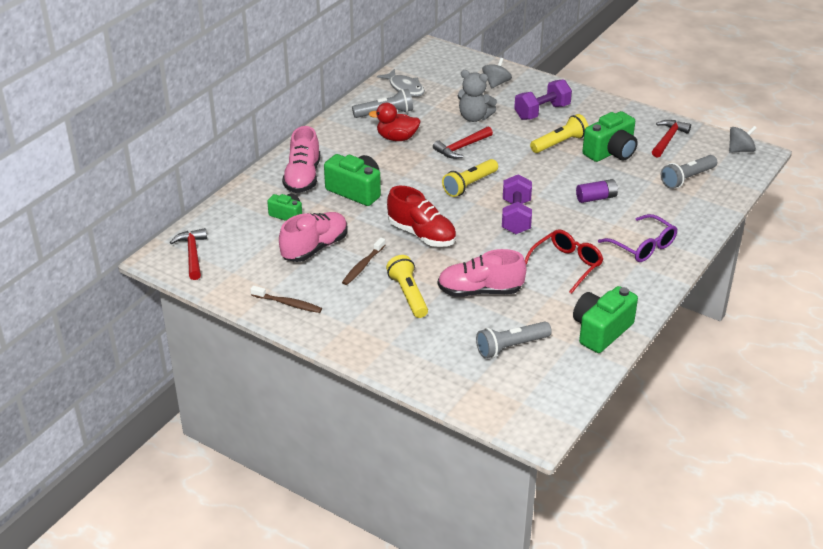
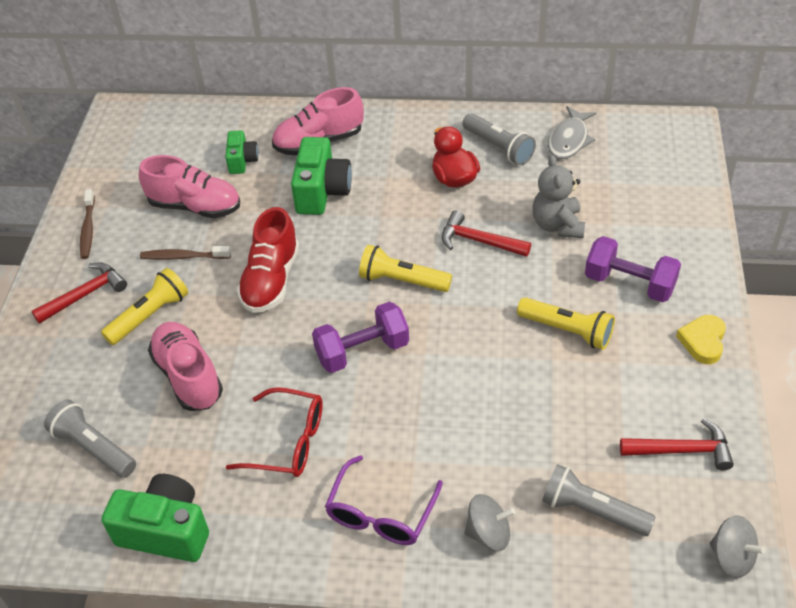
camera: 65 degrees right, 10 degrees up
red hammer [170,228,207,280] -> red hammer moved to [32,262,127,324]
grey spinning top [482,58,512,88] -> grey spinning top moved to [465,494,515,551]
purple battery [576,179,618,203] -> none
green camera [582,111,638,162] -> none
none -> yellow heart [676,315,726,364]

